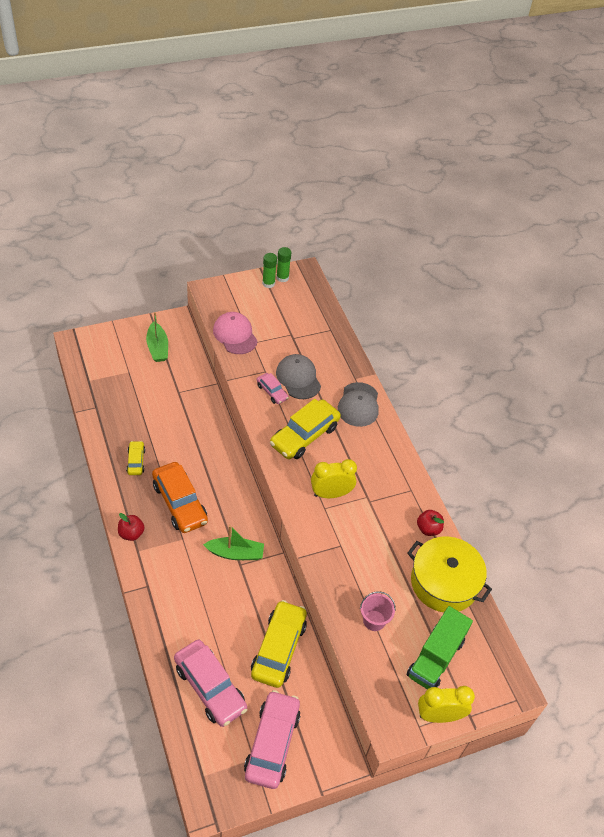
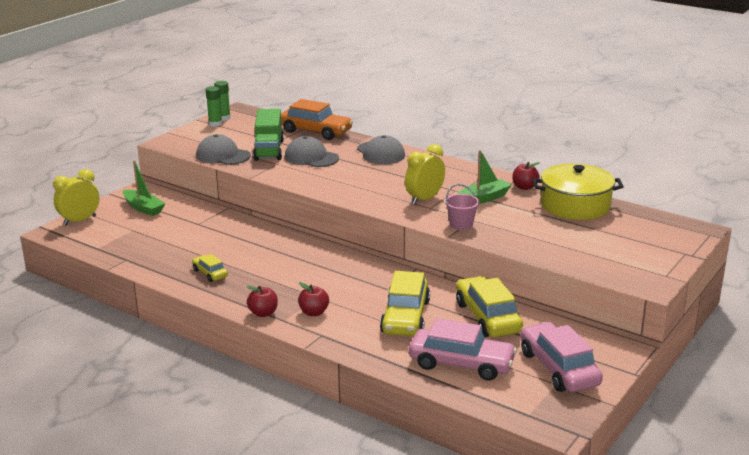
camera: 30 degrees left, 25 degrees down
orange car [152,462,208,533] -> orange car moved to [281,99,353,140]
green boat [203,525,264,560] -> green boat moved to [457,150,512,204]
pink cap [213,312,258,354] -> grey cap [196,134,251,165]
pink car [257,373,289,404] -> none
yellow car [270,399,341,459] -> yellow car moved to [380,271,430,336]
pink bucket [360,591,396,631] -> pink bucket moved to [445,184,480,230]
green truck [407,606,473,690] -> green truck moved to [253,109,284,161]
yellow clock [418,686,475,723] -> yellow clock moved to [53,169,99,225]
none -> red apple [298,282,329,316]

